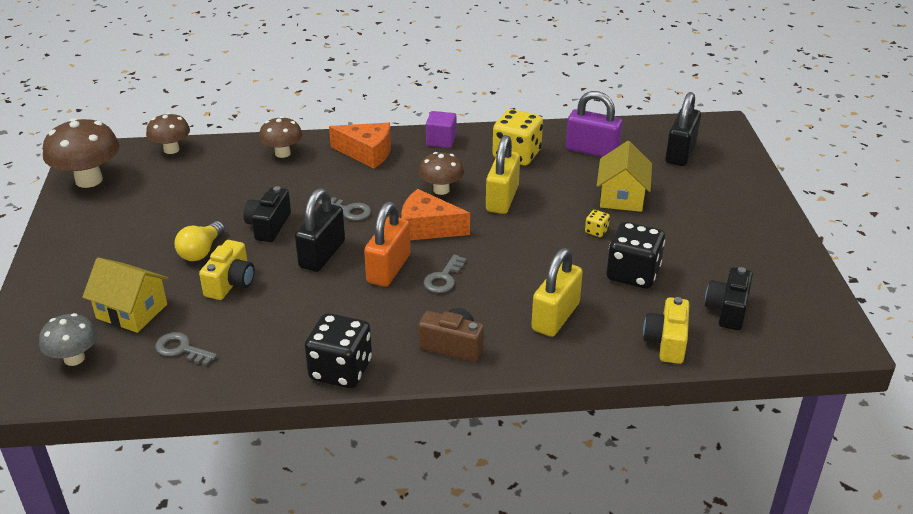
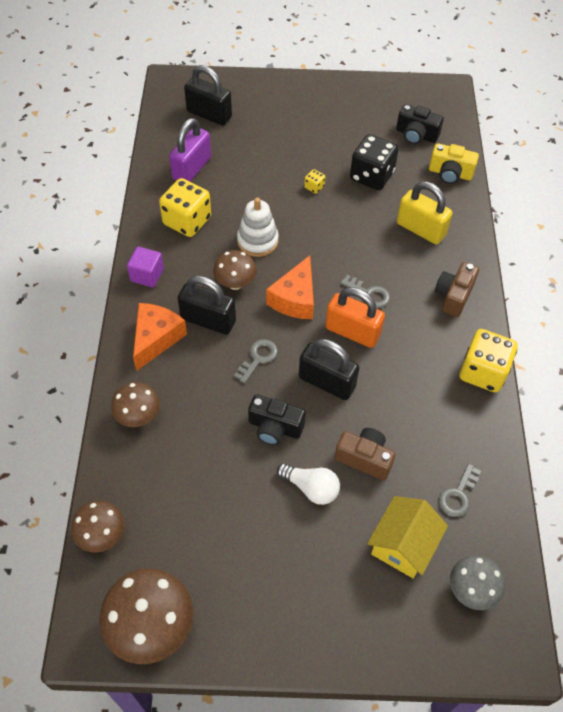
camera: 85 degrees left, 20 degrees up
yellow light bulb [175,221,225,261] -> white light bulb [277,463,340,505]
yellow camera [199,240,255,300] -> brown camera [335,428,395,480]
black dice [305,313,372,388] -> yellow dice [460,329,518,392]
yellow padlock [486,135,520,214] -> white stacking toy [237,198,279,257]
yellow house [597,141,652,212] -> none
none -> black padlock [178,275,236,335]

